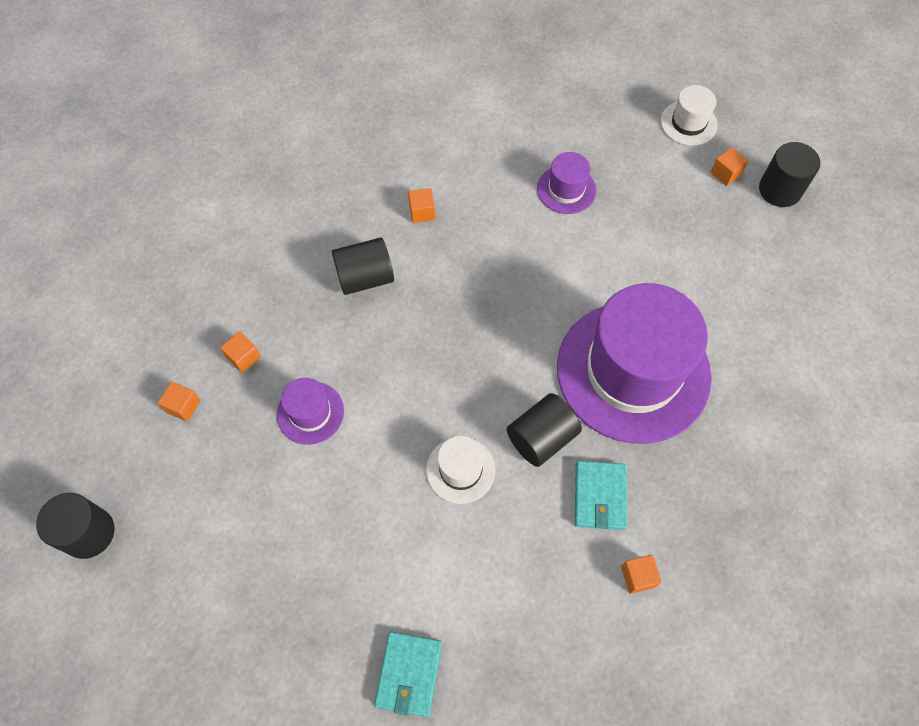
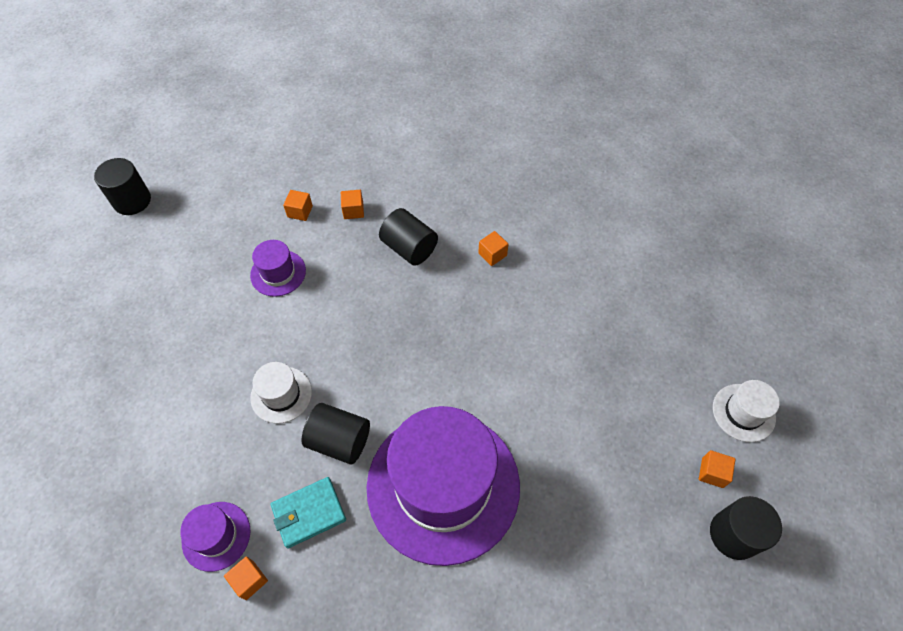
camera: 60 degrees right, 5 degrees down
orange cube [158,382,201,422] -> orange cube moved to [341,190,364,219]
turquoise wallet [374,631,442,717] -> none
purple hat [537,152,596,214] -> purple hat moved to [180,502,250,572]

